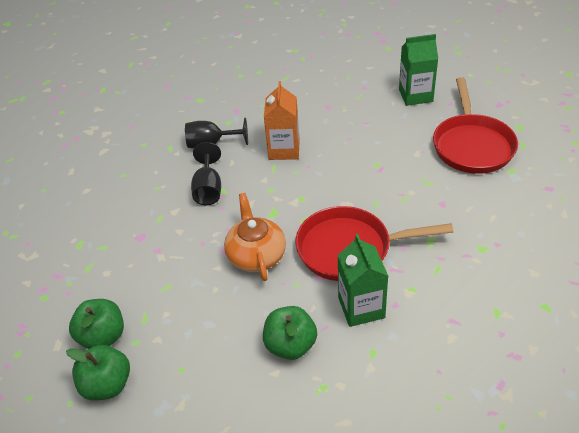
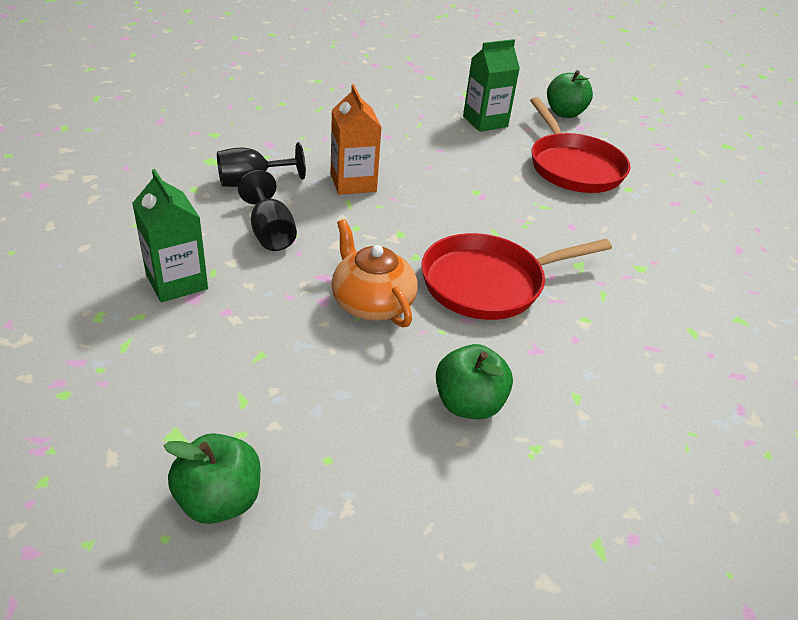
camera: 25 degrees left, 5 degrees down
green apple [69,299,124,349] -> green apple moved to [547,70,593,118]
green carton [337,234,388,327] -> green carton moved to [132,169,208,302]

